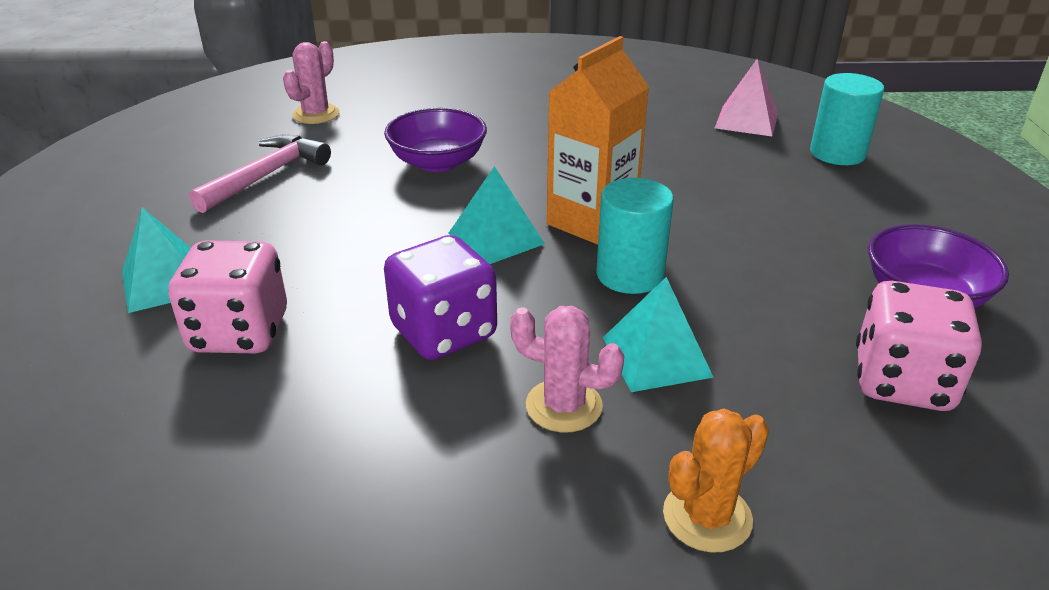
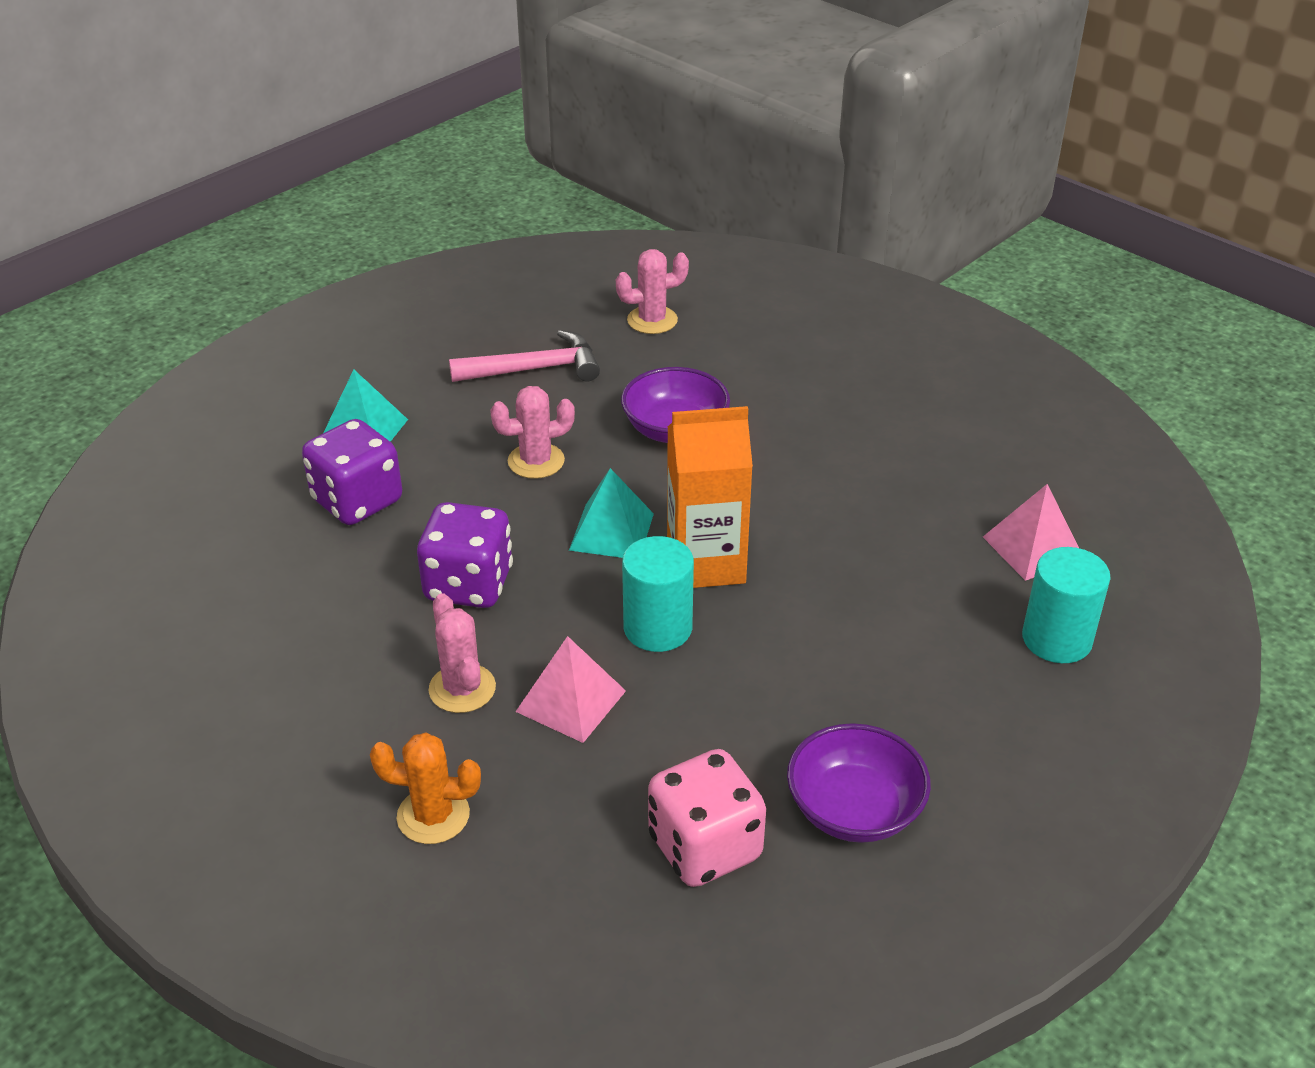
camera: 45 degrees right, 5 degrees up
pink dice [168,240,287,353] -> purple dice [302,419,402,525]
turquoise pyramid [603,277,714,392] -> pink pyramid [515,636,626,743]
none -> pink cactus [490,386,575,479]

